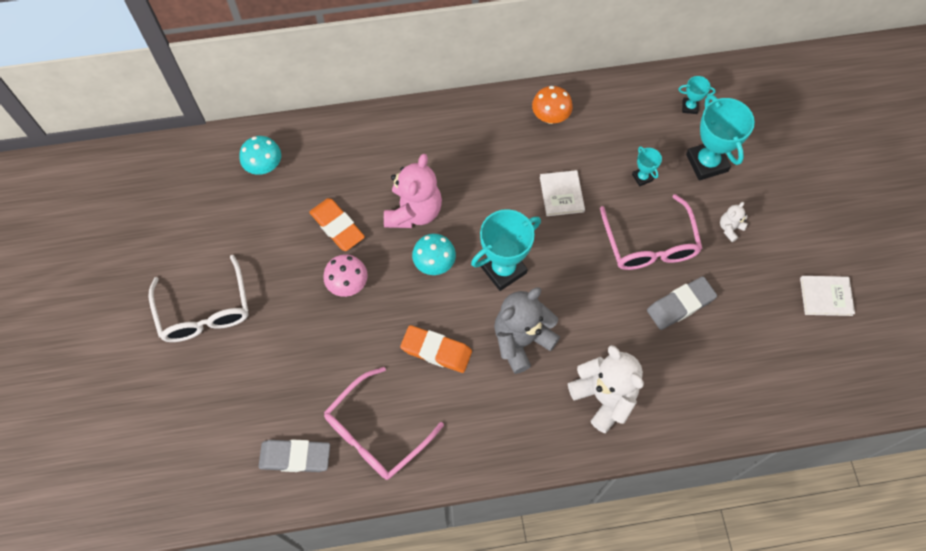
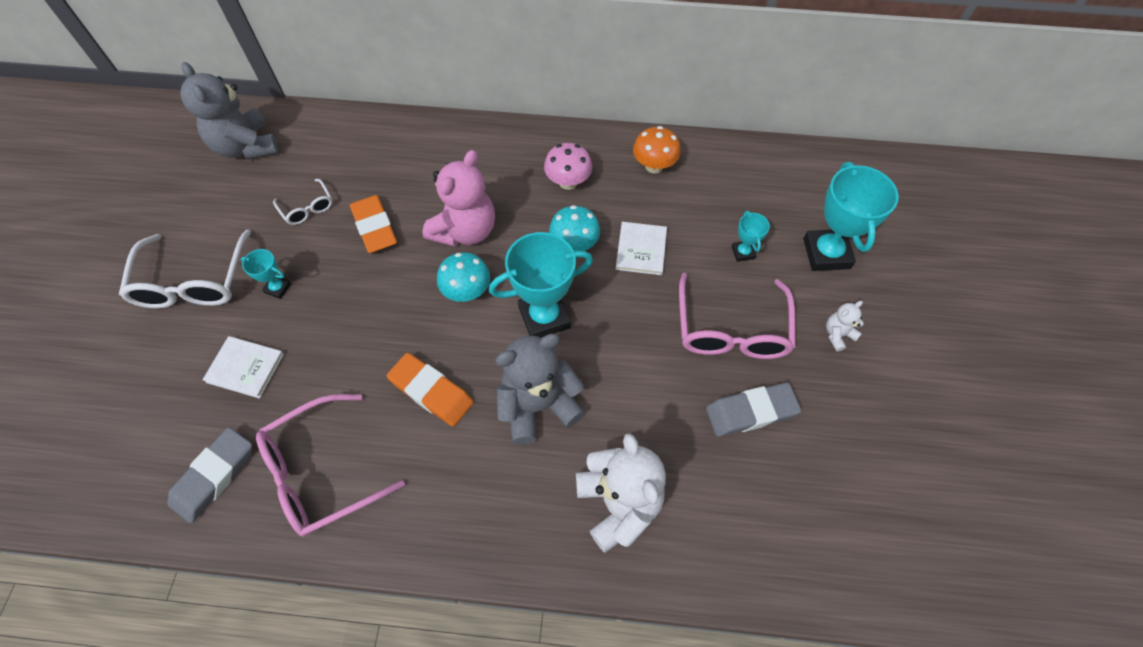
camera: 15 degrees right, 5 degrees down
turquoise mushroom [240,136,281,175] -> turquoise mushroom moved to [549,205,600,251]
grey eraser [258,439,330,472] -> grey eraser turned 75 degrees counterclockwise [167,427,252,523]
pink mushroom [323,254,368,297] -> pink mushroom moved to [544,143,592,190]
turquoise trophy [678,76,716,114] -> turquoise trophy moved to [241,249,292,299]
white book [800,276,855,316] -> white book moved to [202,336,284,399]
none -> grey teddy bear [181,62,279,160]
none -> white glasses [273,179,332,225]

